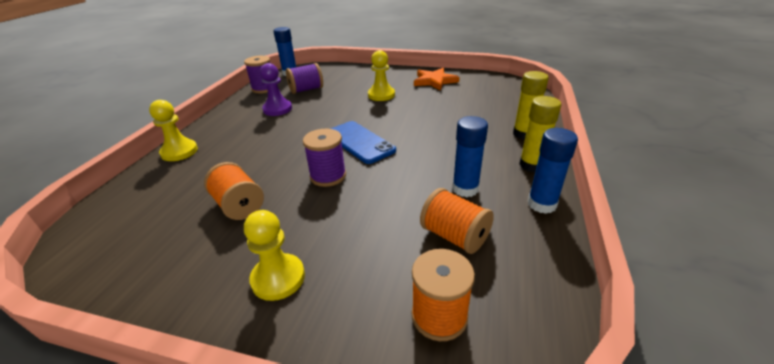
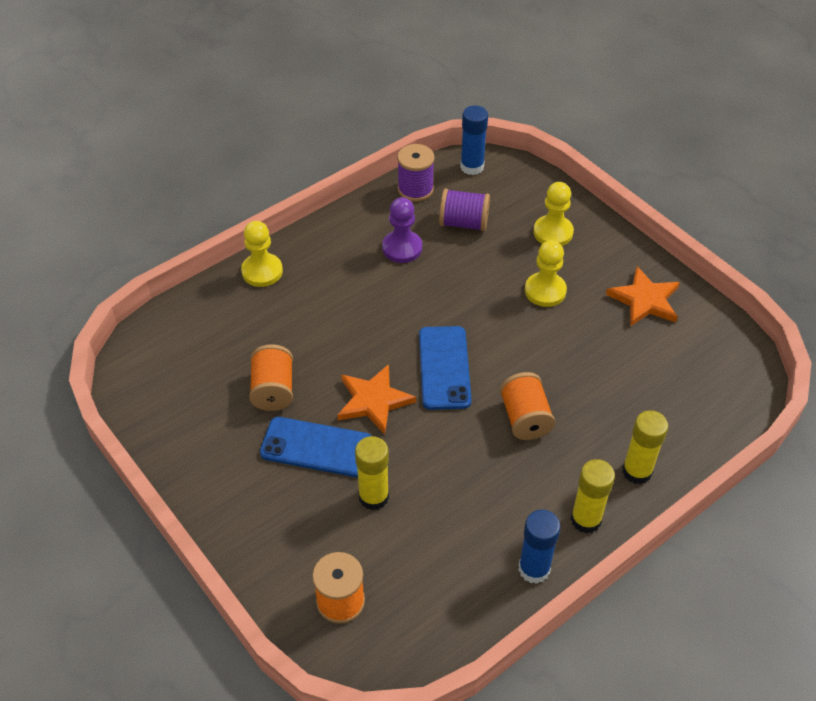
camera: 35 degrees right, 15 degrees up
yellow pawn [244,210,305,301] -> yellow pawn moved to [534,182,574,246]
purple spool [303,129,346,187] -> orange star [337,364,416,434]
orange spool [420,188,494,254] -> orange spool moved to [500,372,555,440]
blue glue stick [452,116,488,197] -> none
none -> blue phone [260,417,372,477]
none -> yellow glue stick [355,436,389,511]

